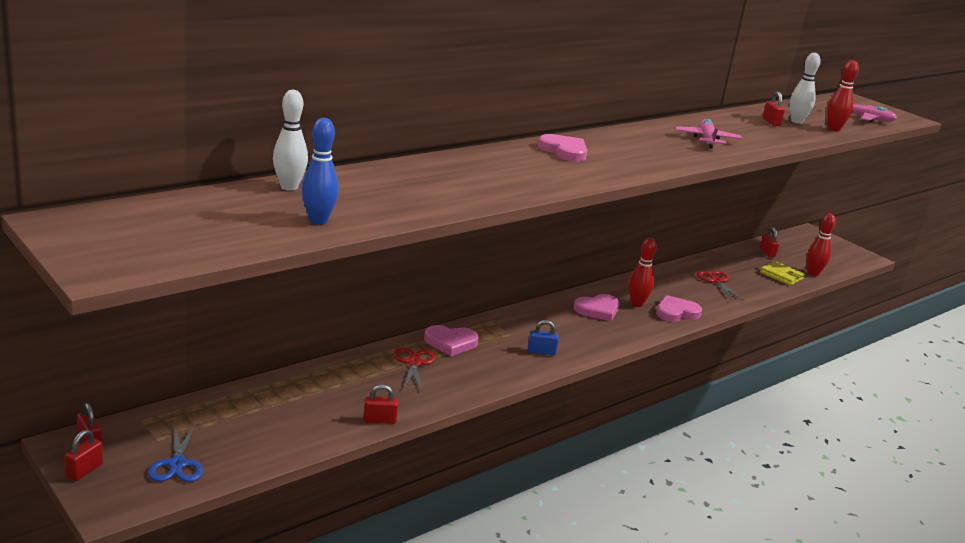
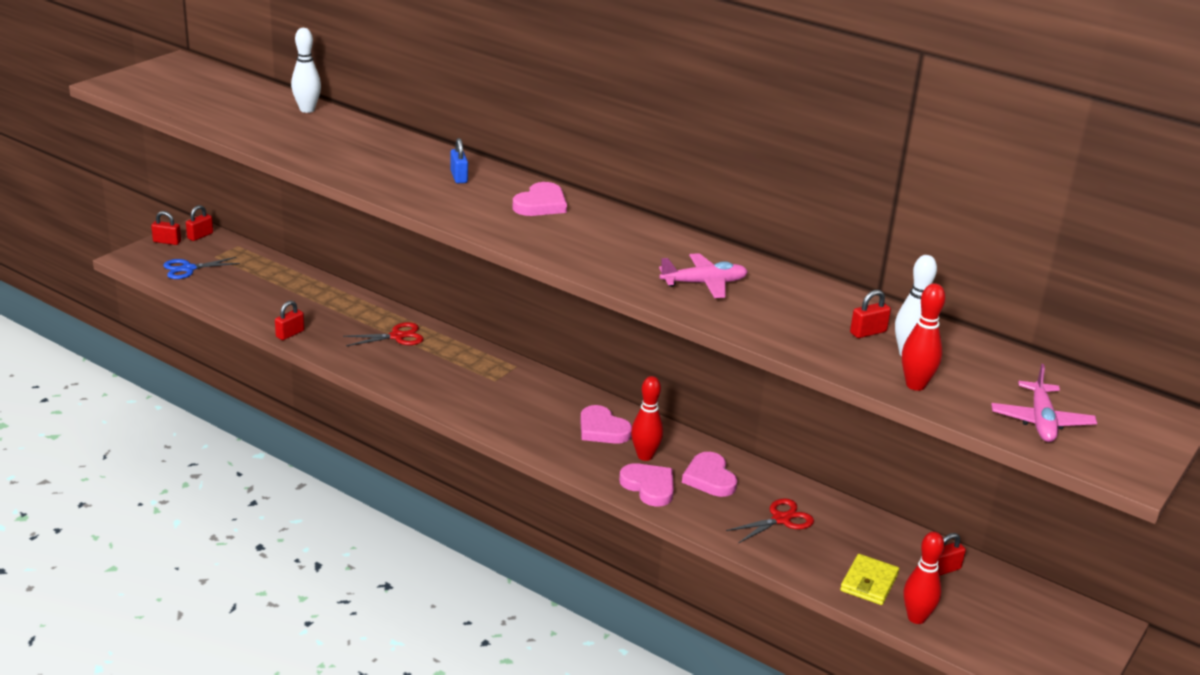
camera: 75 degrees right, 5 degrees up
blue bowling pin [301,118,339,224] -> none
red padlock [363,385,398,424] -> red padlock turned 60 degrees clockwise [275,301,304,340]
pink heart [424,325,479,356] -> pink heart moved to [682,452,737,497]
blue padlock [528,320,559,356] -> blue padlock moved to [450,138,468,183]

